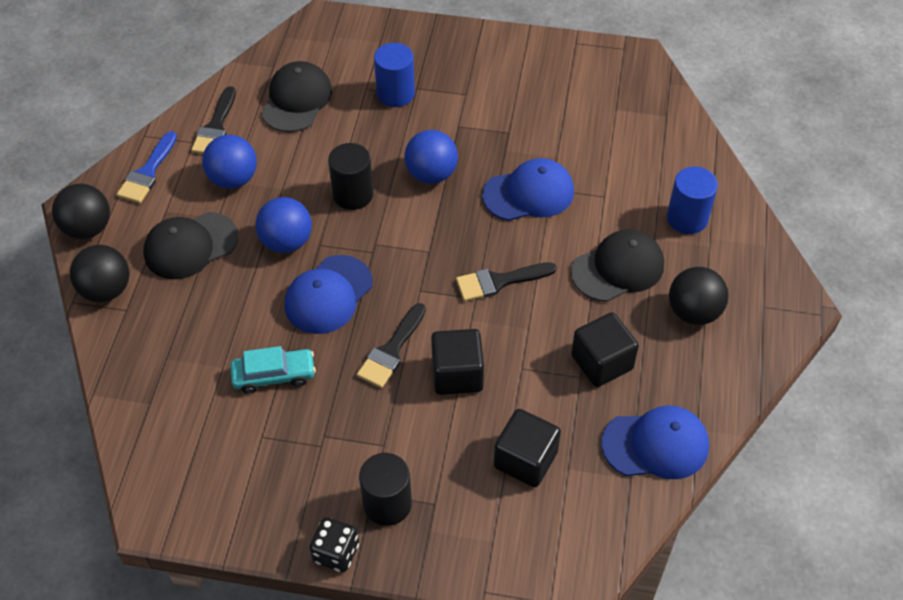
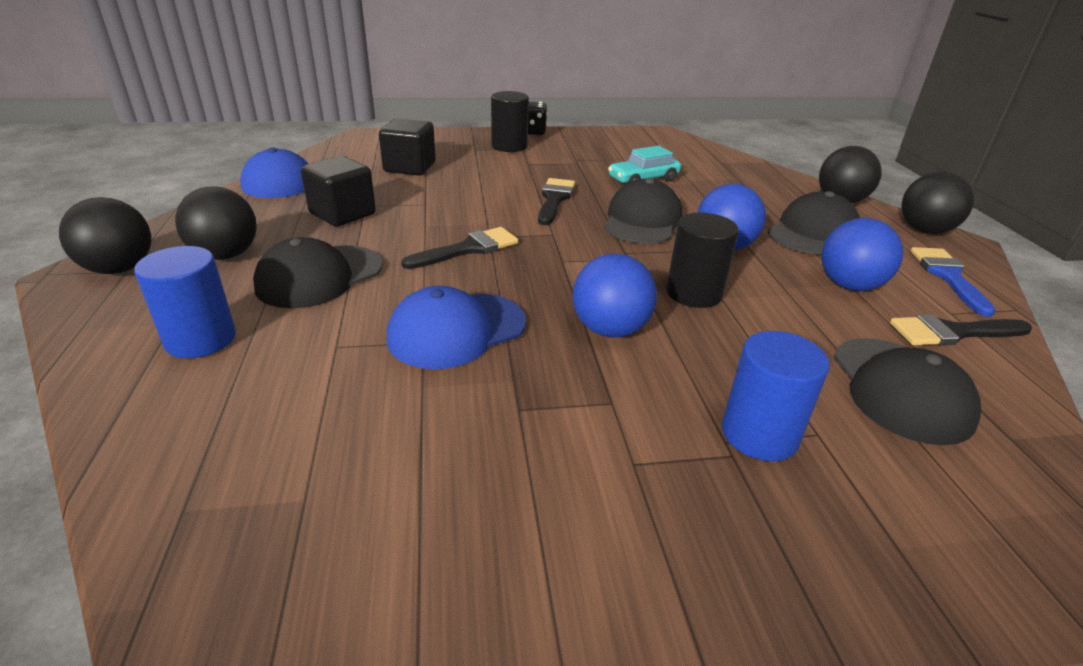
camera: 160 degrees right, 20 degrees down
black brush [191,86,236,154] -> black brush turned 90 degrees counterclockwise [890,314,1032,346]
blue cap [285,255,373,334] -> black cap [604,178,683,244]
black cube [431,329,484,395] -> none
none -> black ball [59,197,151,274]

